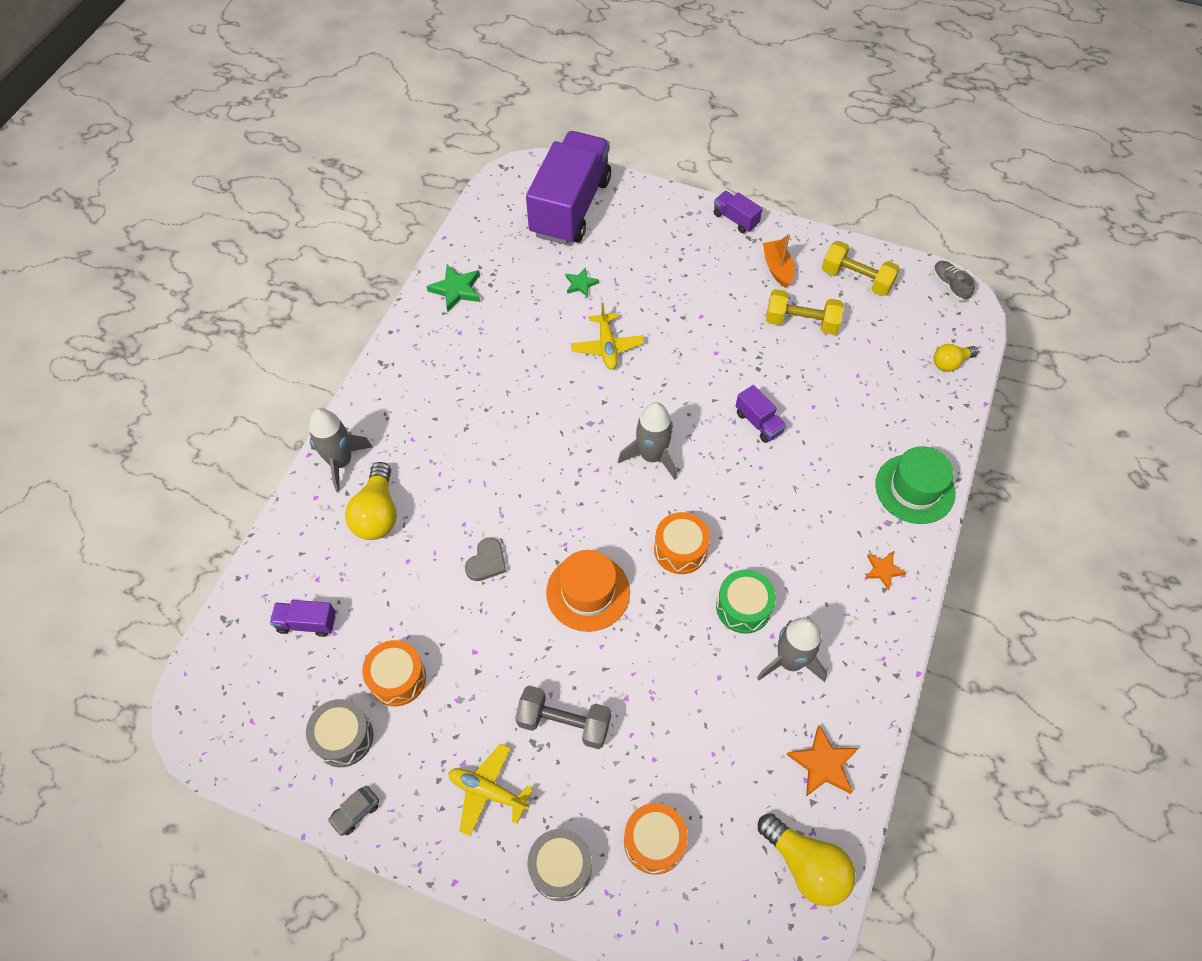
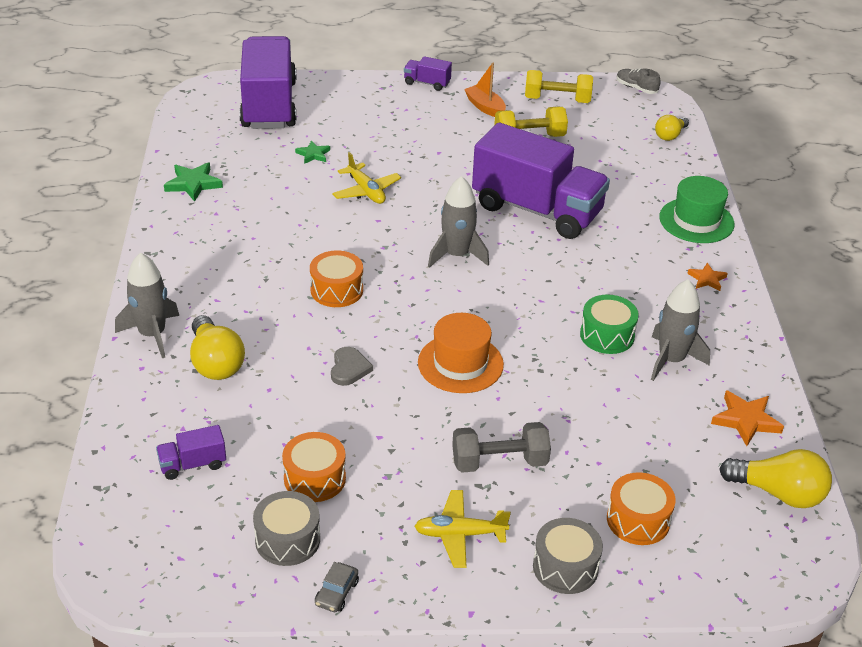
camera: 25 degrees left, 20 degrees down
orange drum [654,512,710,574] -> orange drum moved to [310,251,363,307]
purple truck [736,385,787,443] -> purple truck [472,123,610,239], size x2.48

